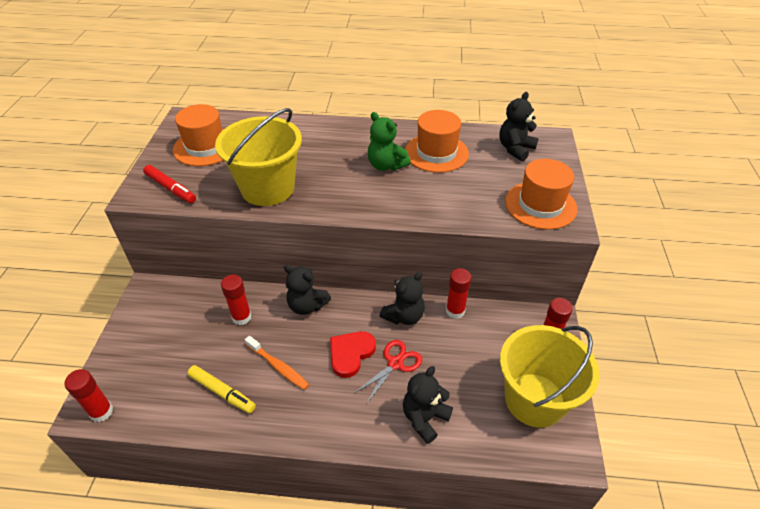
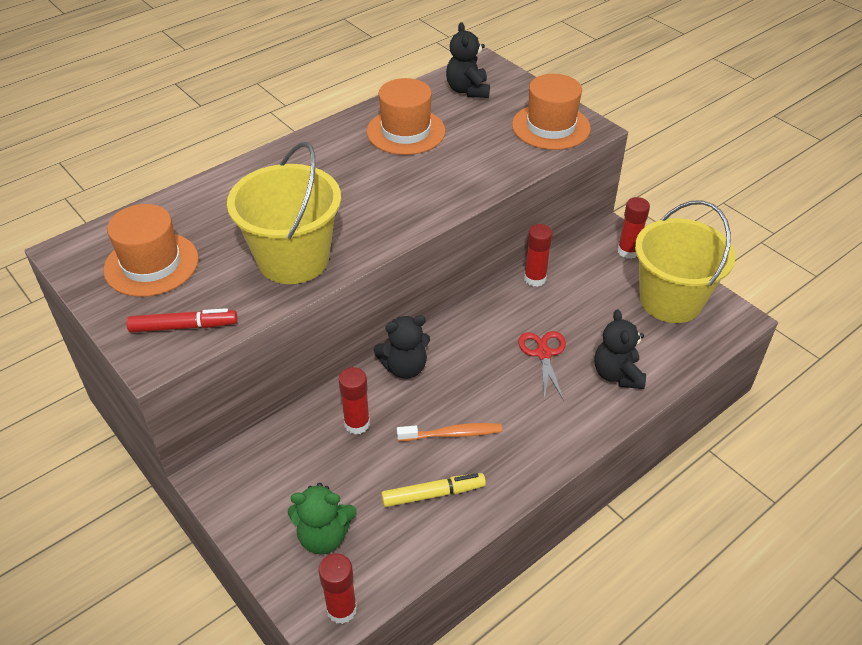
camera: 45 degrees left, 0 degrees up
red heart [330,331,376,378] -> none
green teddy bear [368,112,411,171] -> green teddy bear moved to [288,483,356,554]
black teddy bear [380,271,425,325] -> none

